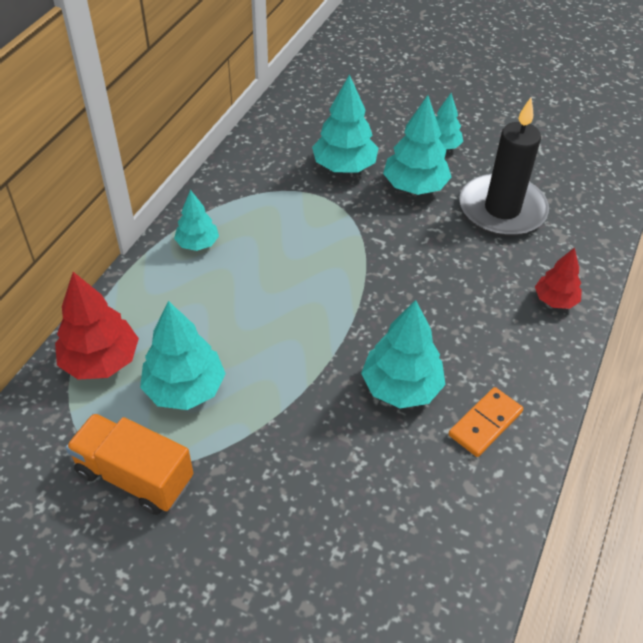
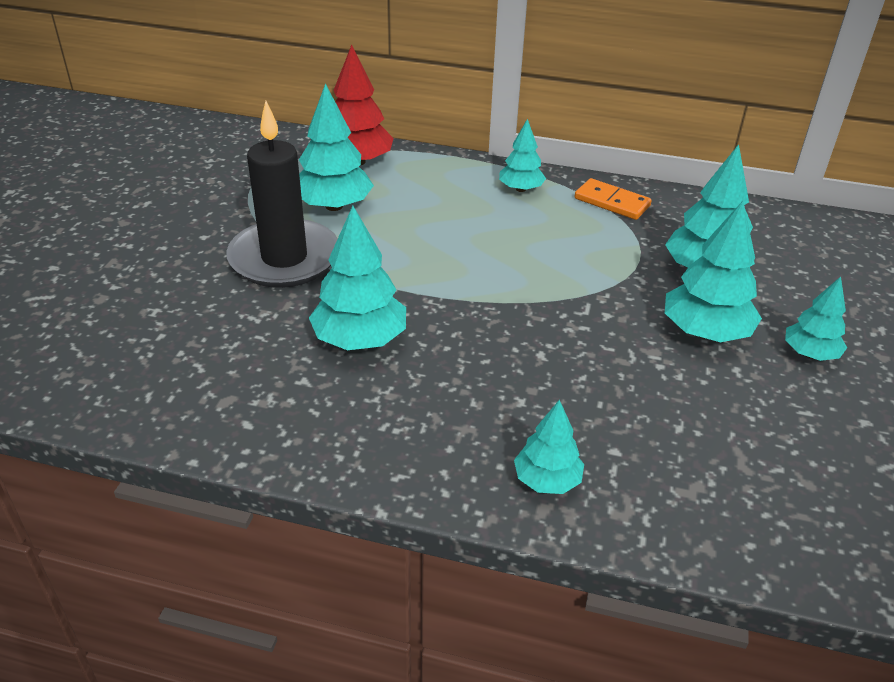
camera: 80 degrees right, 10 degrees down
orange truck [66,413,193,515] -> none
orange domino [448,387,523,457] -> orange domino moved to [574,178,652,220]
black candle [459,98,549,237] -> black candle moved to [226,101,338,288]
red tree [535,248,582,309] -> turquoise tree [514,400,584,494]

